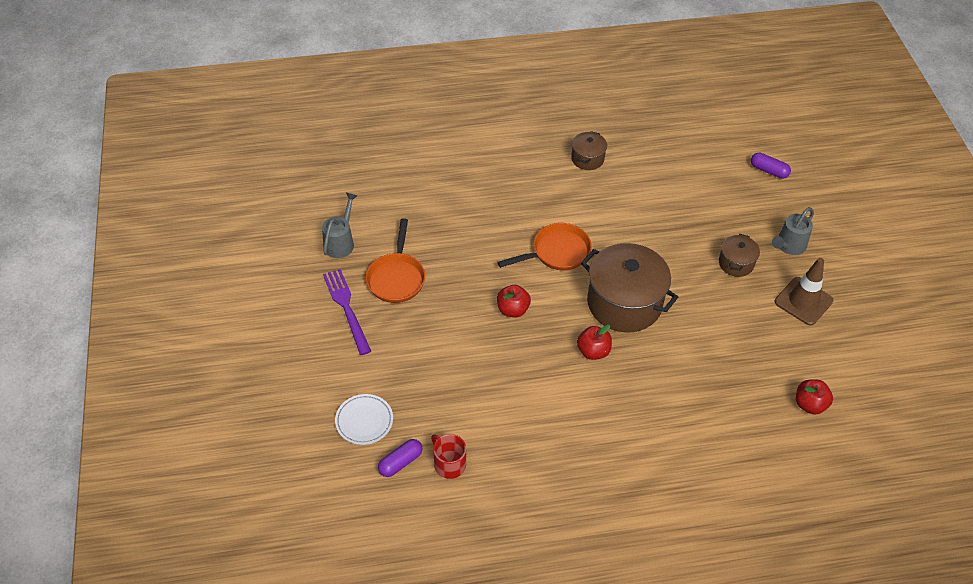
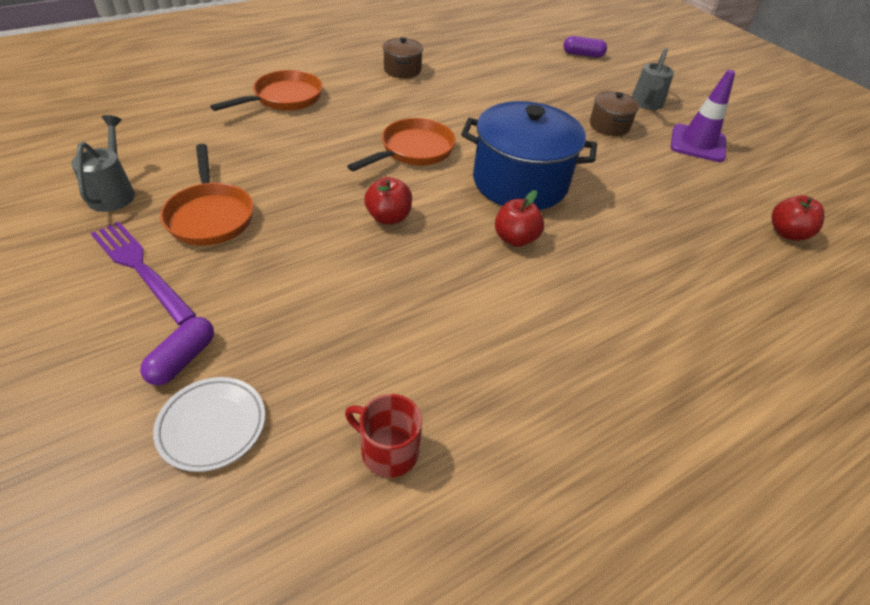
camera: 25 degrees left, 5 degrees down
purple capsule [378,439,423,477] -> purple capsule moved to [140,317,214,385]
brown pot [581,243,678,332] -> blue pot [461,101,597,210]
brown traffic cone [775,258,833,325] -> purple traffic cone [671,70,735,162]
none -> orange pan [210,70,322,111]

